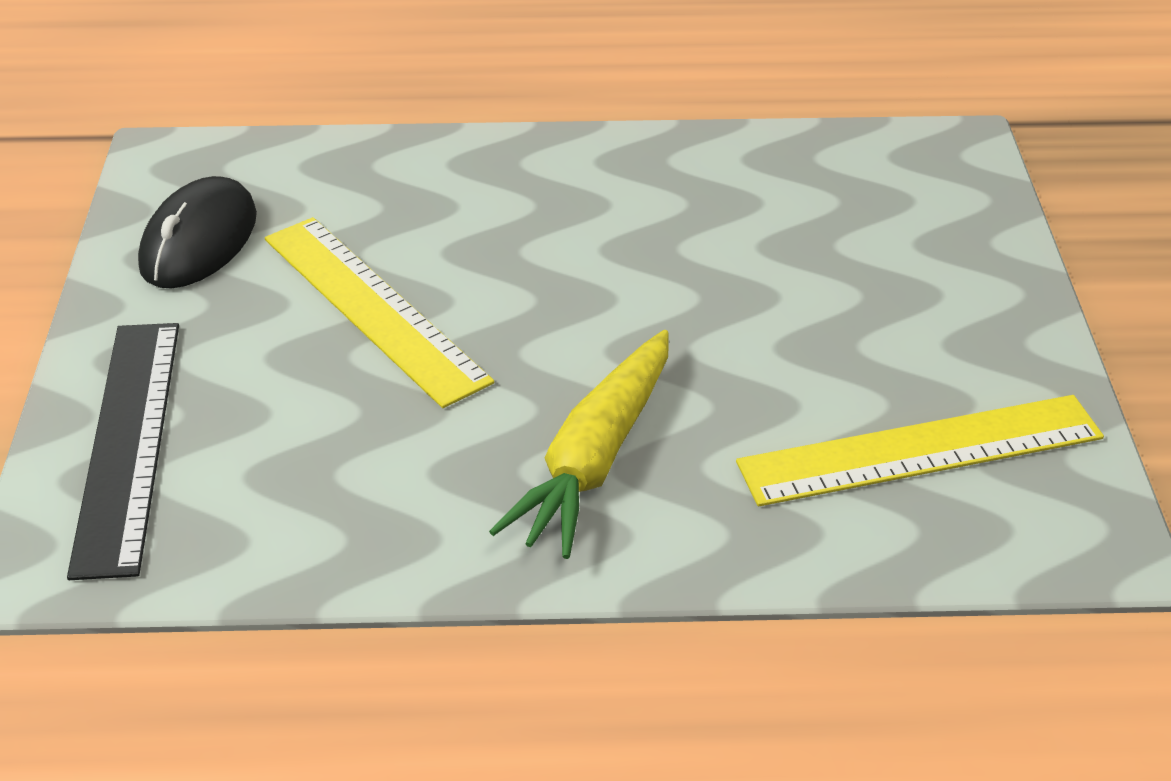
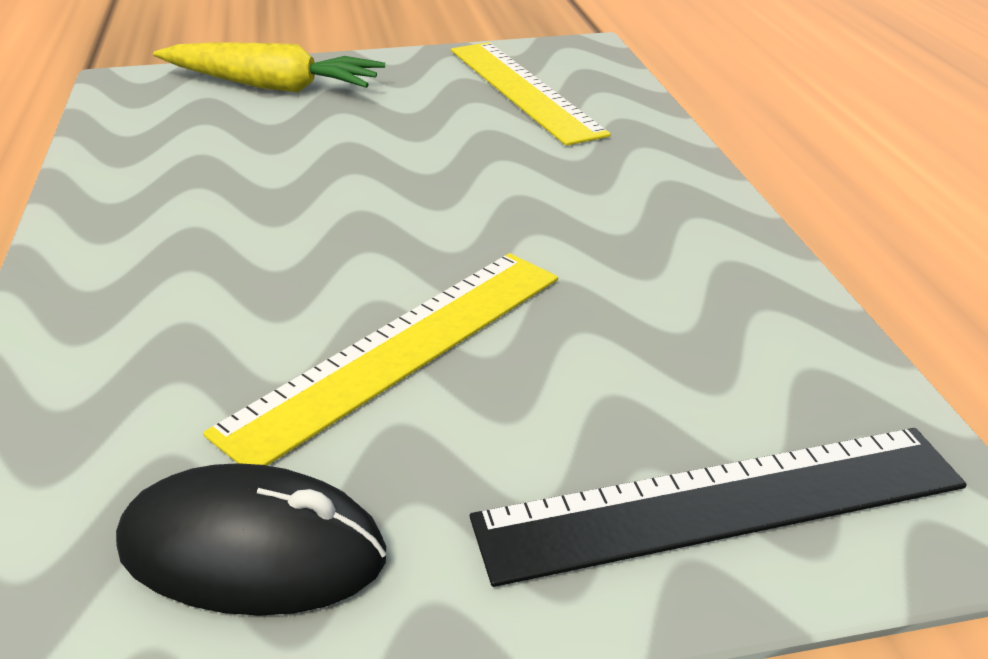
camera: 100 degrees left, 5 degrees down
yellow carrot [489,330,669,559] -> yellow carrot moved to [153,42,385,92]

